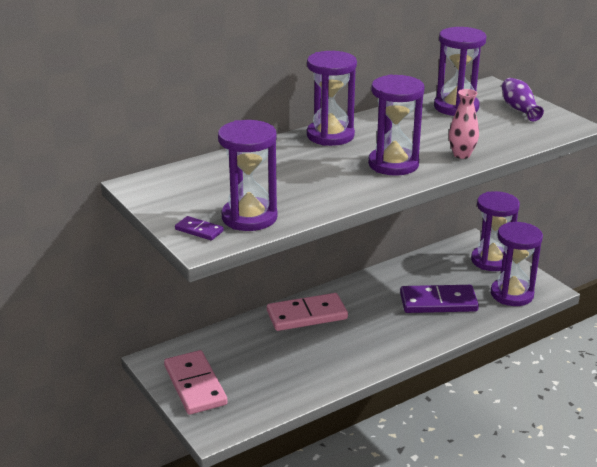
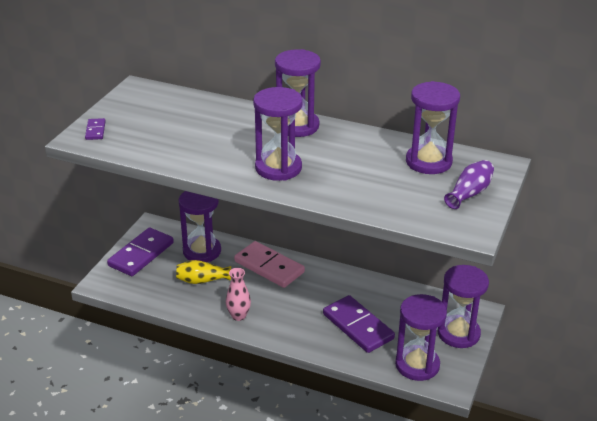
camera: 55 degrees right, 5 degrees up
pink domino [164,350,228,415] -> purple domino [107,227,174,276]
purple hourglass [218,120,278,231] -> purple hourglass moved to [179,191,221,262]
pink vase [449,89,479,159] -> pink vase moved to [226,268,251,321]
none -> yellow vase [176,260,231,284]

